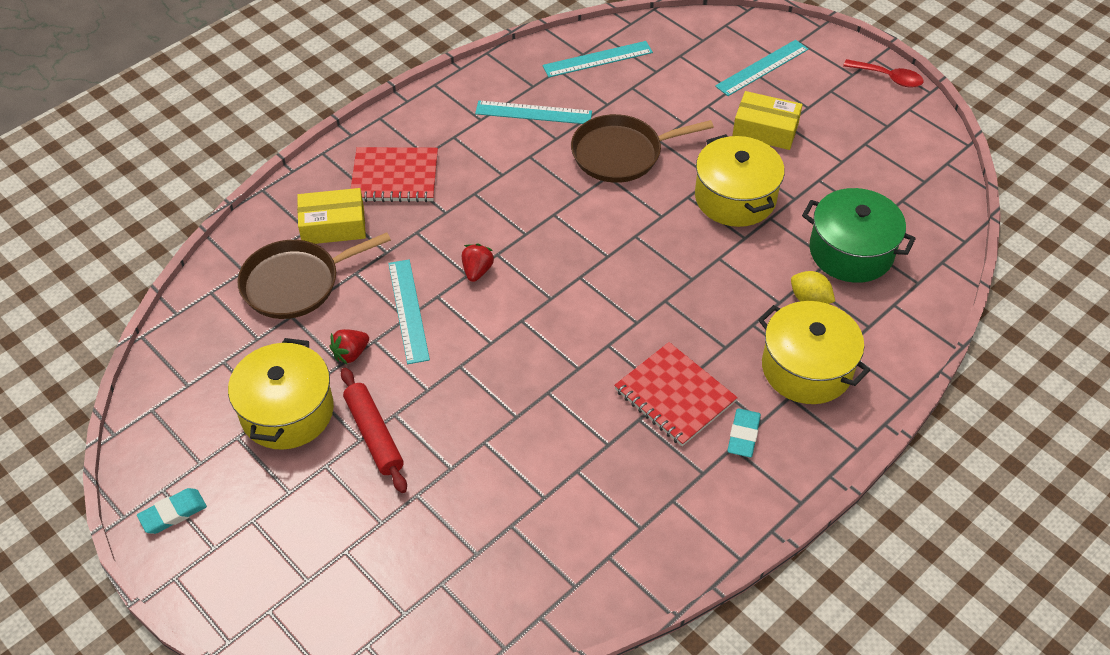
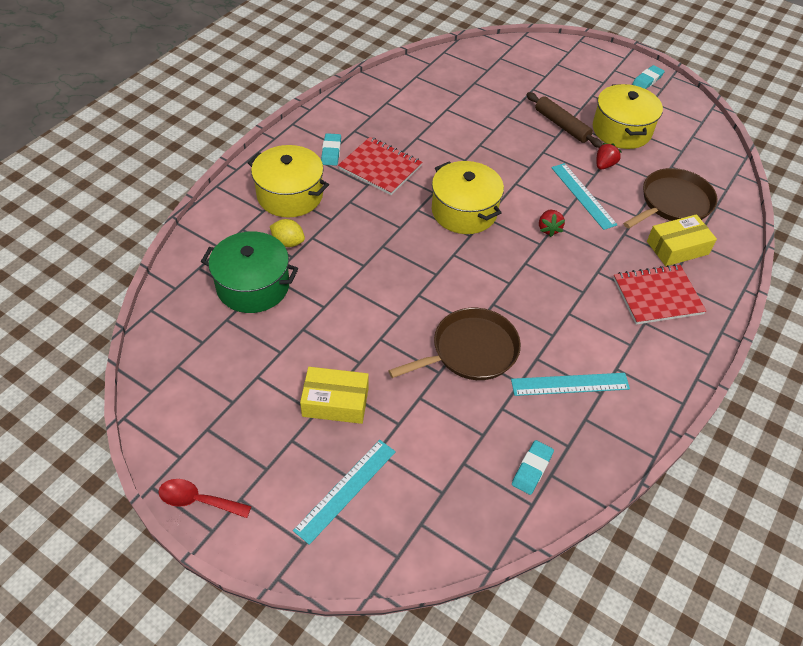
camera: 165 degrees right, 0 degrees up
red rolling pin [341,368,407,493] -> brown rolling pin [526,92,603,148]
turquoise ruler [543,41,653,77] -> turquoise eraser [512,440,554,495]
yellow pot [695,134,785,227] -> yellow pot moved to [432,161,504,234]

